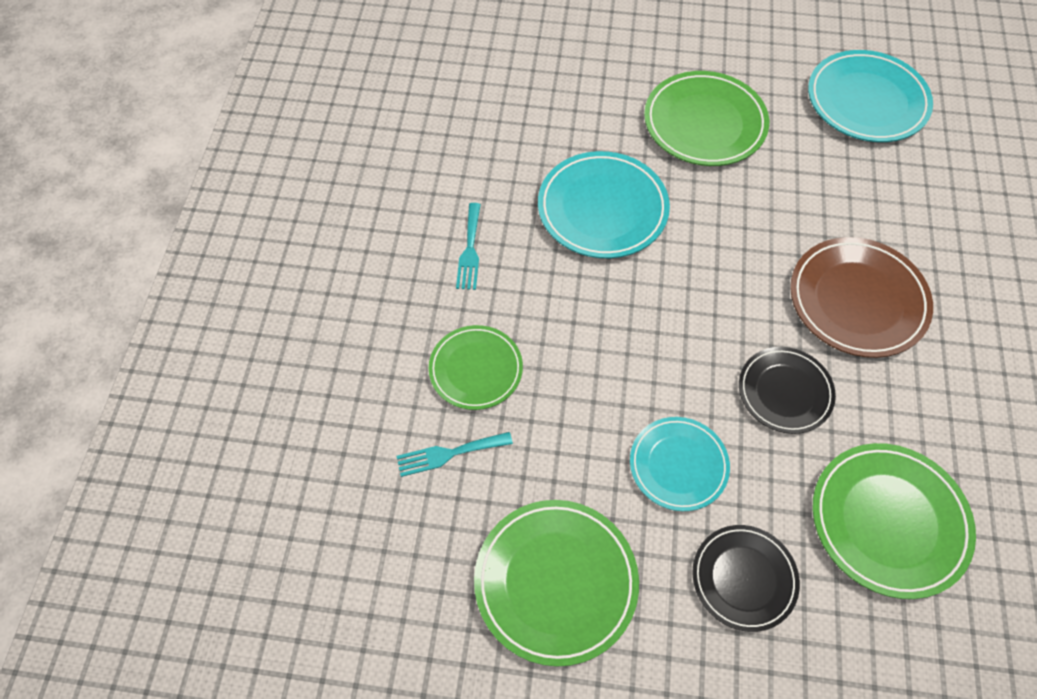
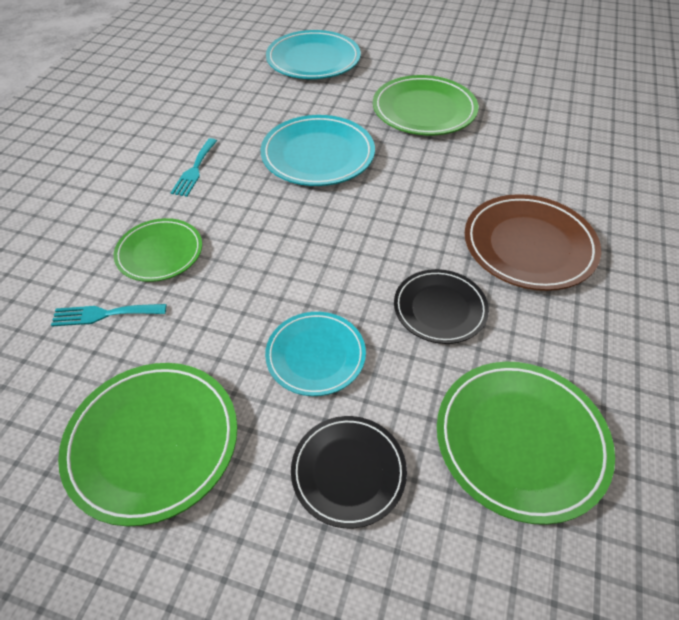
camera: 10 degrees right, 10 degrees down
turquoise plate [808,50,933,142] -> turquoise plate moved to [266,30,361,79]

